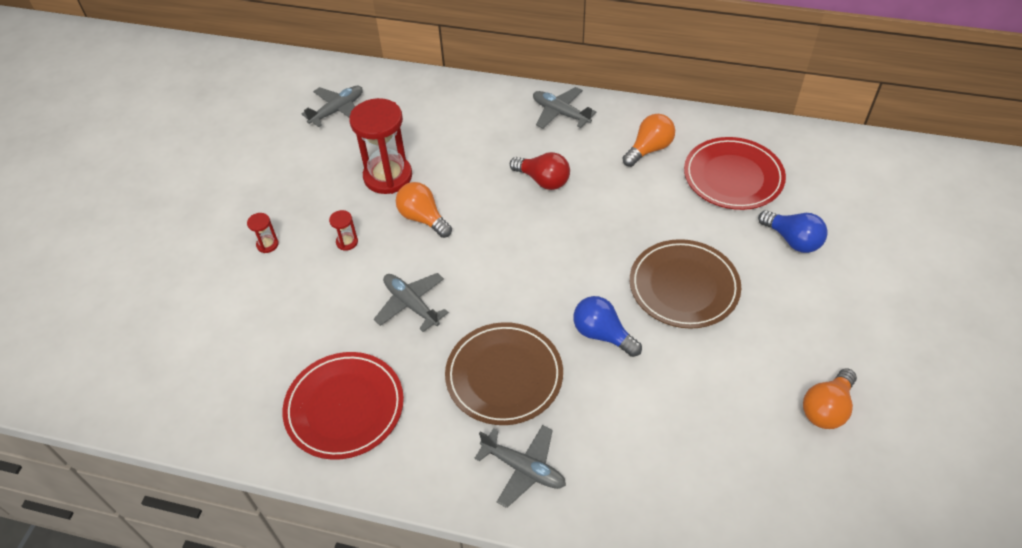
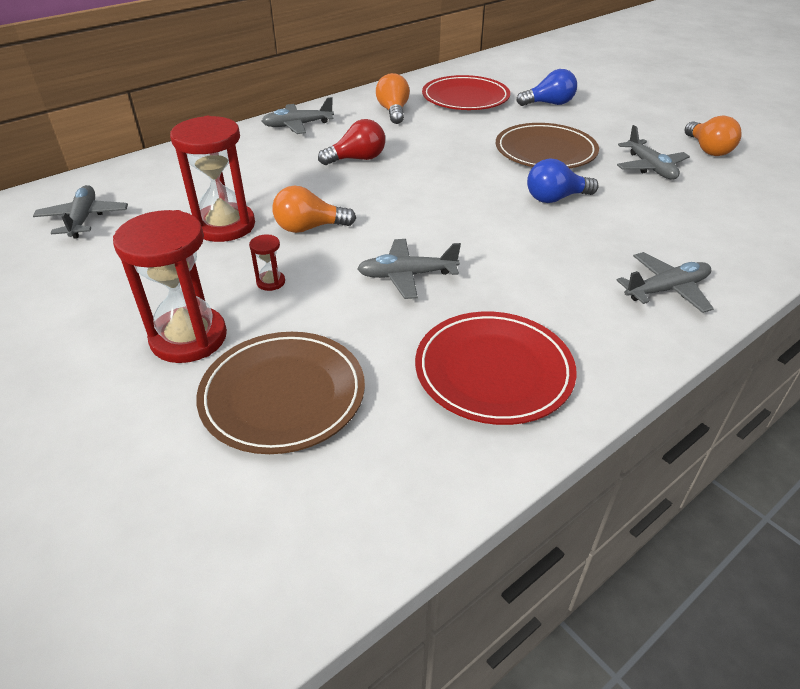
camera: 55 degrees left, 10 degrees down
red hourglass [247,213,279,253] -> red hourglass [113,210,227,363], size x2.37
brown plate [445,322,563,425] -> brown plate moved to [196,332,365,454]
none -> grey plane [617,125,690,179]

